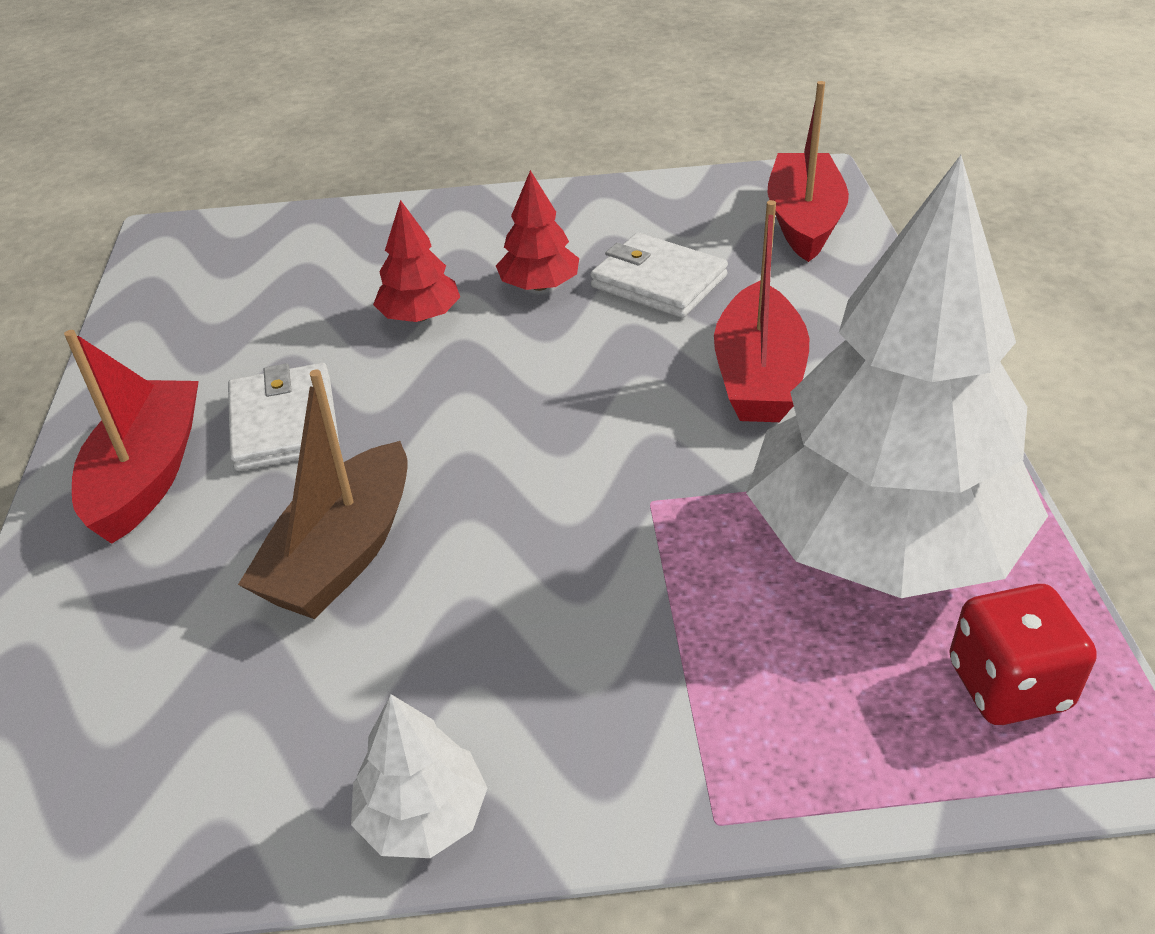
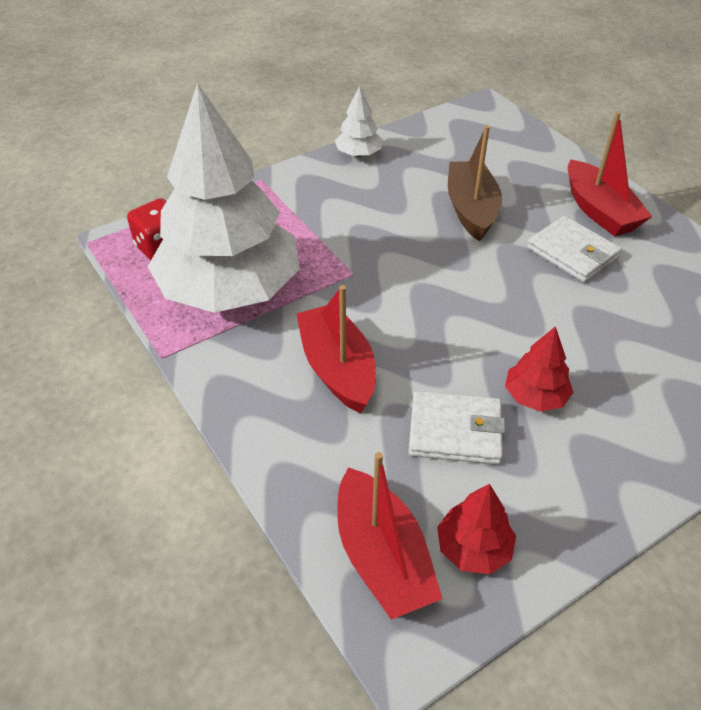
camera: 150 degrees right, 5 degrees up
red tree [373,200,460,322] -> red tree moved to [437,484,516,574]

